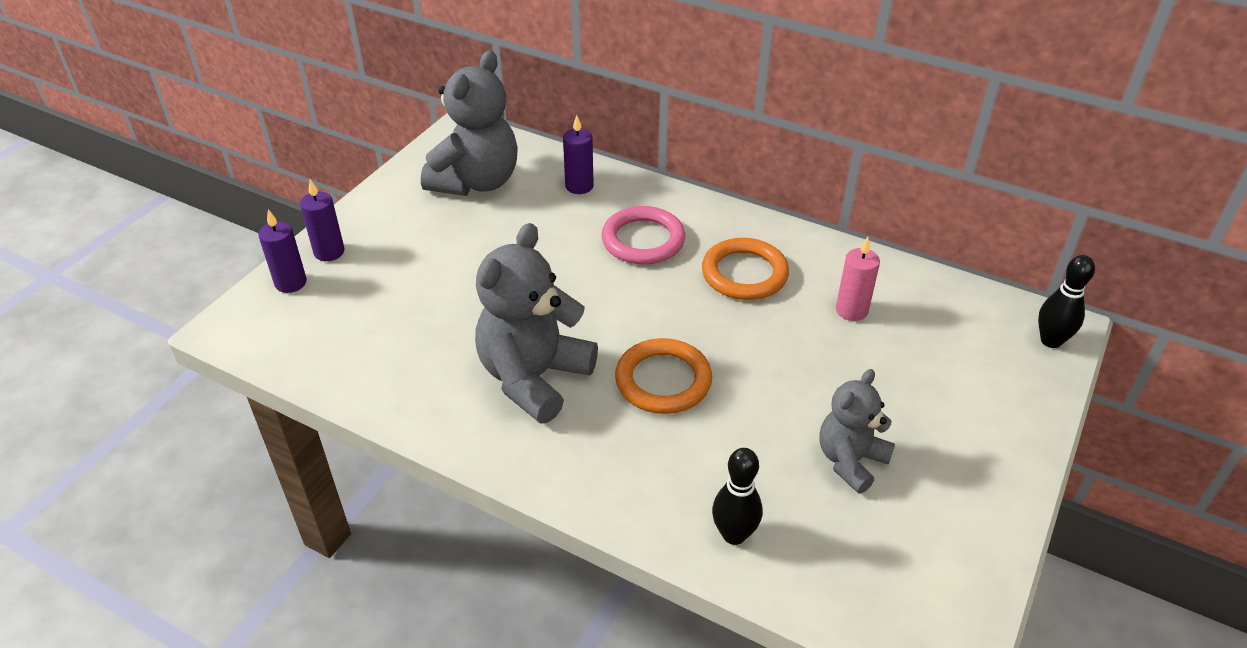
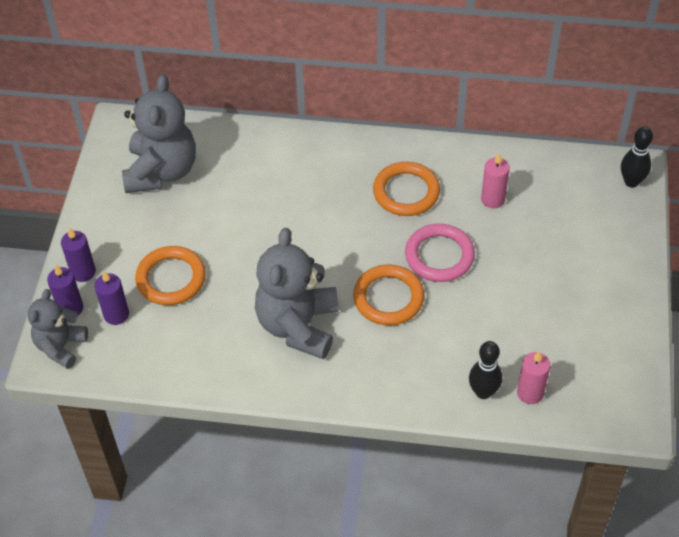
camera: 20 degrees left, 10 degrees up
purple candle [563,115,594,194] -> purple candle moved to [95,271,129,325]
pink ring [602,206,685,265] -> pink ring moved to [405,224,475,282]
grey teddy bear [819,369,895,493] -> grey teddy bear moved to [28,289,88,369]
none -> orange ring [135,246,206,305]
none -> pink candle [517,351,551,404]

